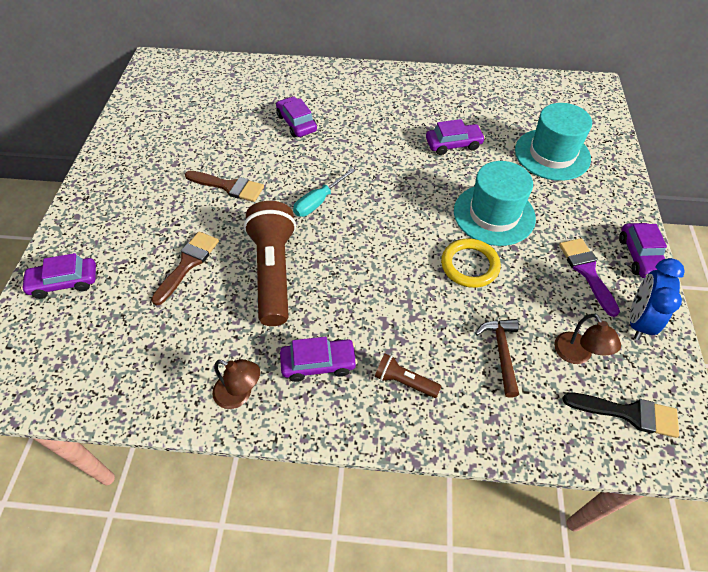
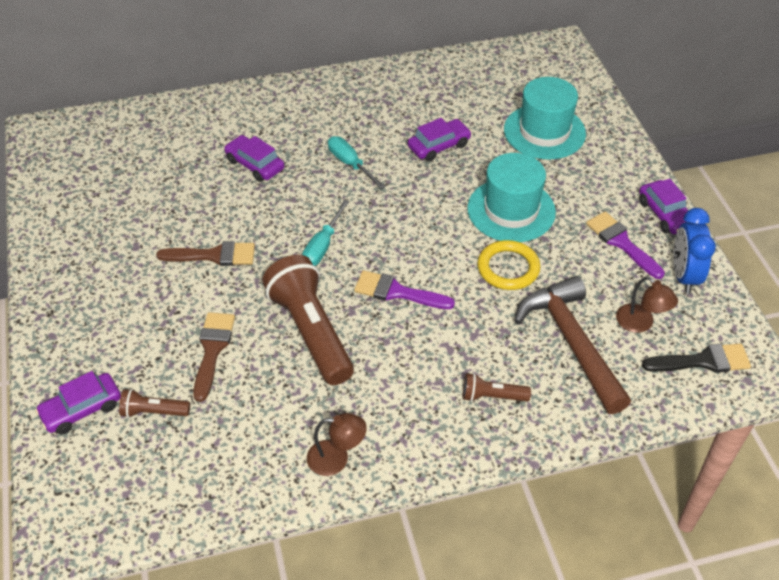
camera: 20 degrees left, 5 degrees down
purple car [280,337,357,382] -> none
brown hammer [475,319,519,398] -> brown hammer [514,276,631,414], size x1.85
none -> brown flashlight [119,389,190,418]
none -> turquoise screwdriver [328,136,386,189]
none -> purple brush [354,270,455,309]

